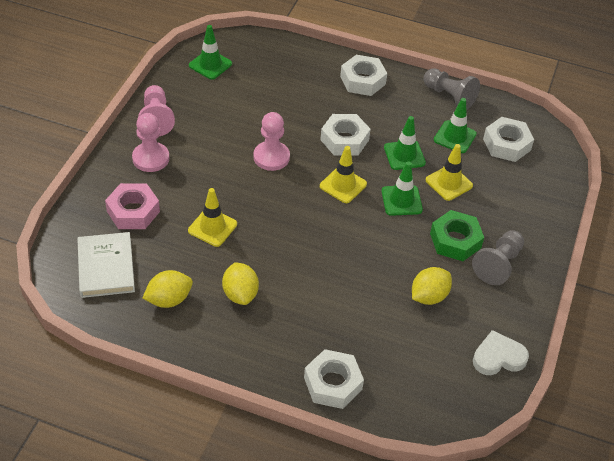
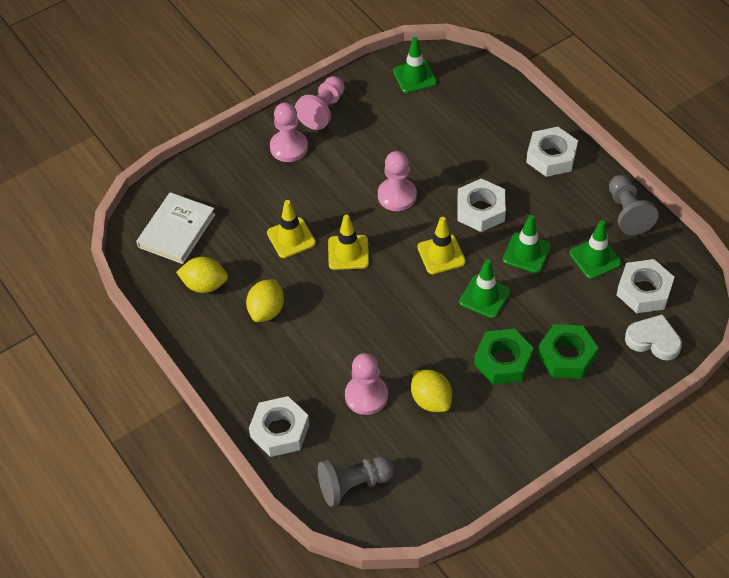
camera: 40 degrees right, 5 degrees up
pink nut [105,183,160,229] -> none
yellow lemon [412,267,452,305] -> yellow lemon turned 60 degrees clockwise [411,370,452,412]
yellow traffic cone [426,144,473,201] -> yellow traffic cone moved to [328,215,369,270]
grey pawn [472,230,524,285] -> grey pawn moved to [318,456,394,507]
white heart [473,330,529,375] -> white heart moved to [625,314,682,360]
none -> pink pawn [345,353,388,415]
none -> green nut [538,324,598,379]

